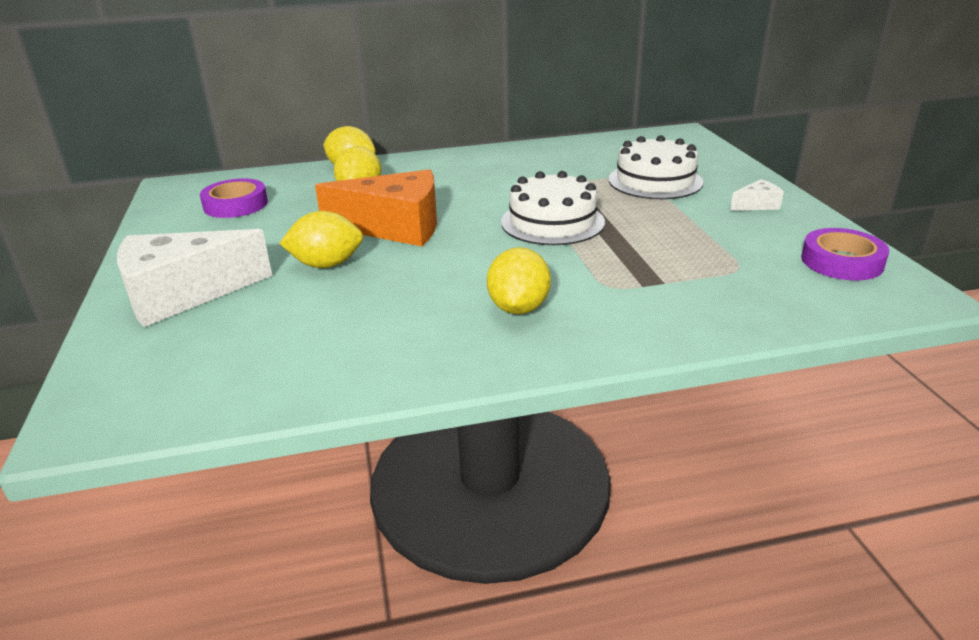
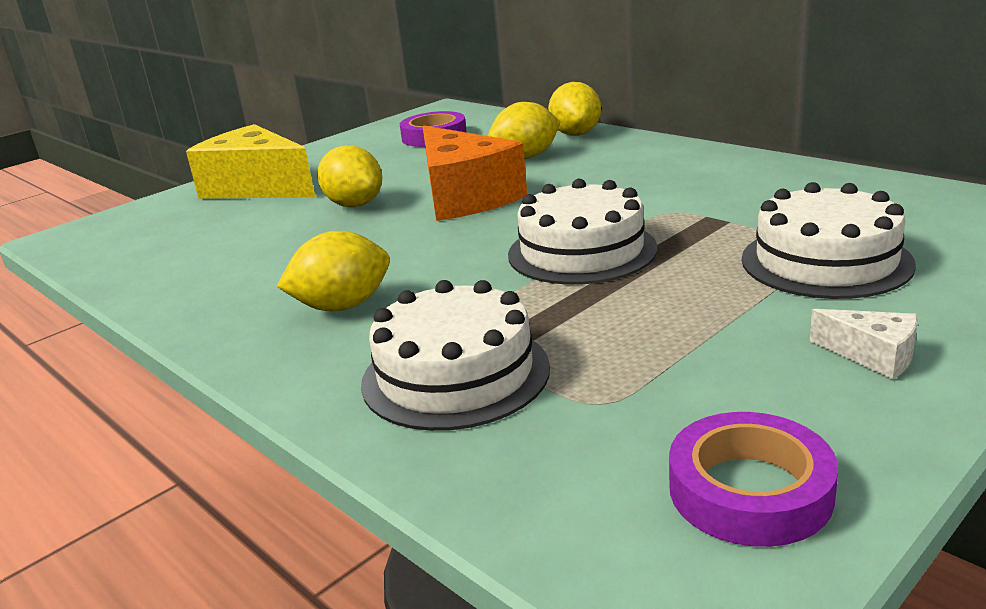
camera: 60 degrees right, 5 degrees down
white cheese [117,229,272,327] -> yellow cheese [186,124,315,199]
none -> white cake [361,280,550,431]

